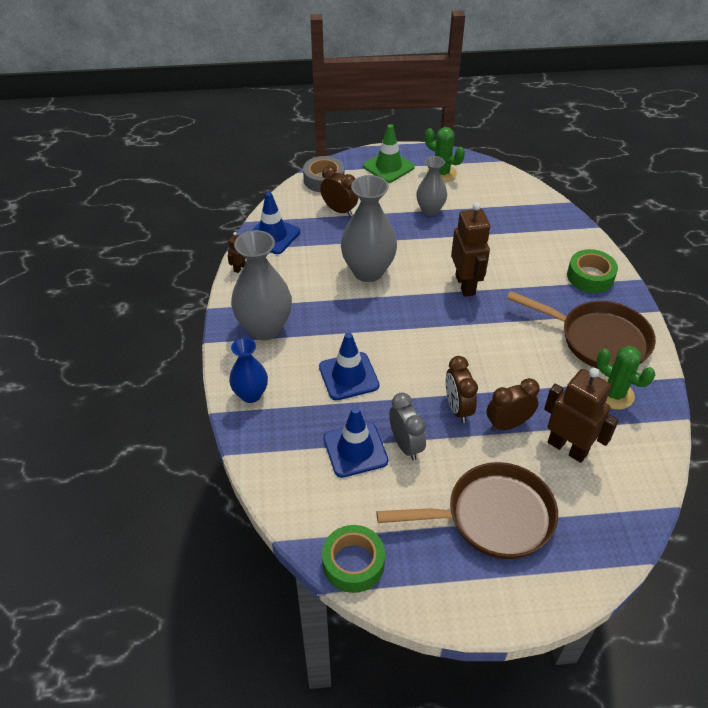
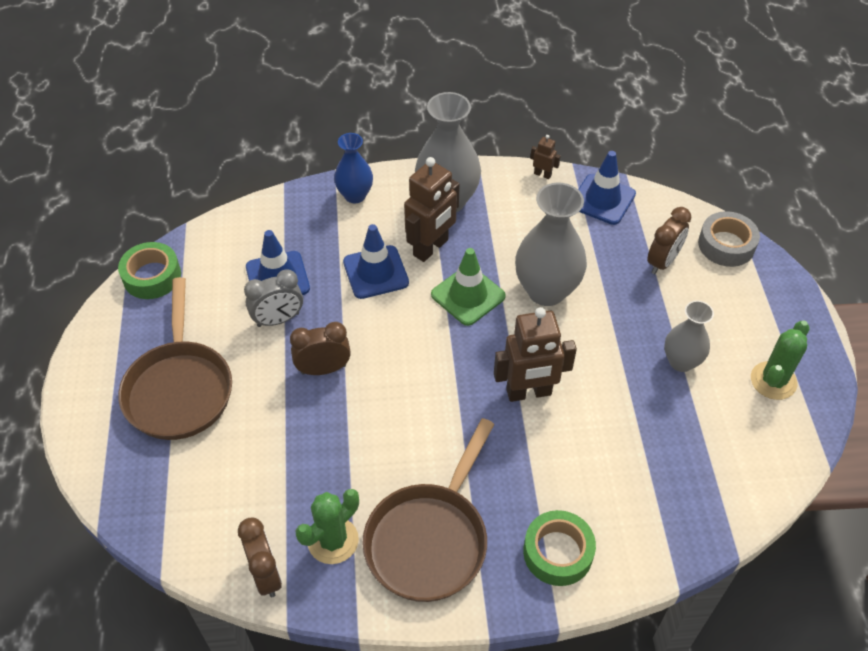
camera: 90 degrees right, 5 degrees up
green traffic cone [363,124,415,183] -> green traffic cone moved to [431,248,506,326]
brown clock [487,378,540,431] -> brown clock moved to [238,518,282,597]
brown robot [544,368,619,463] -> brown robot moved to [404,157,460,262]

